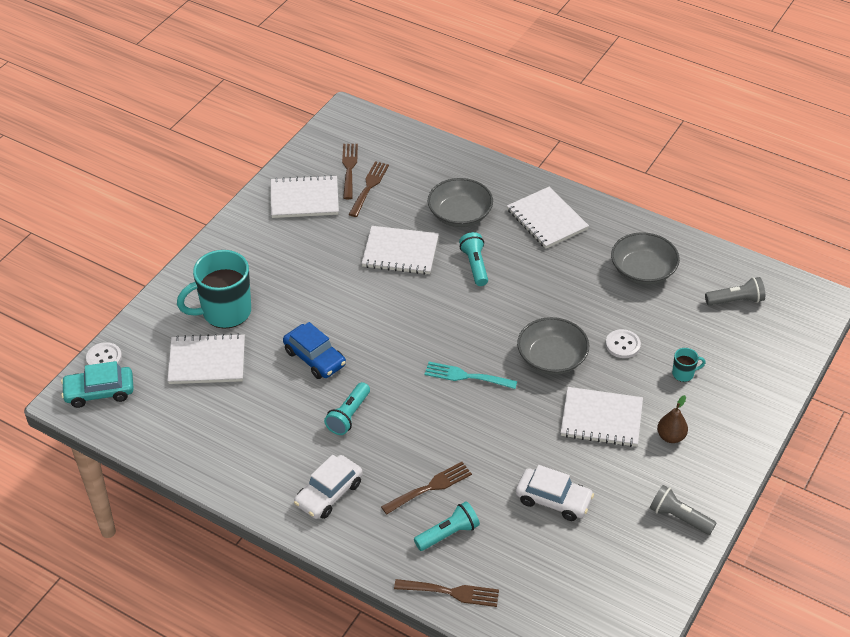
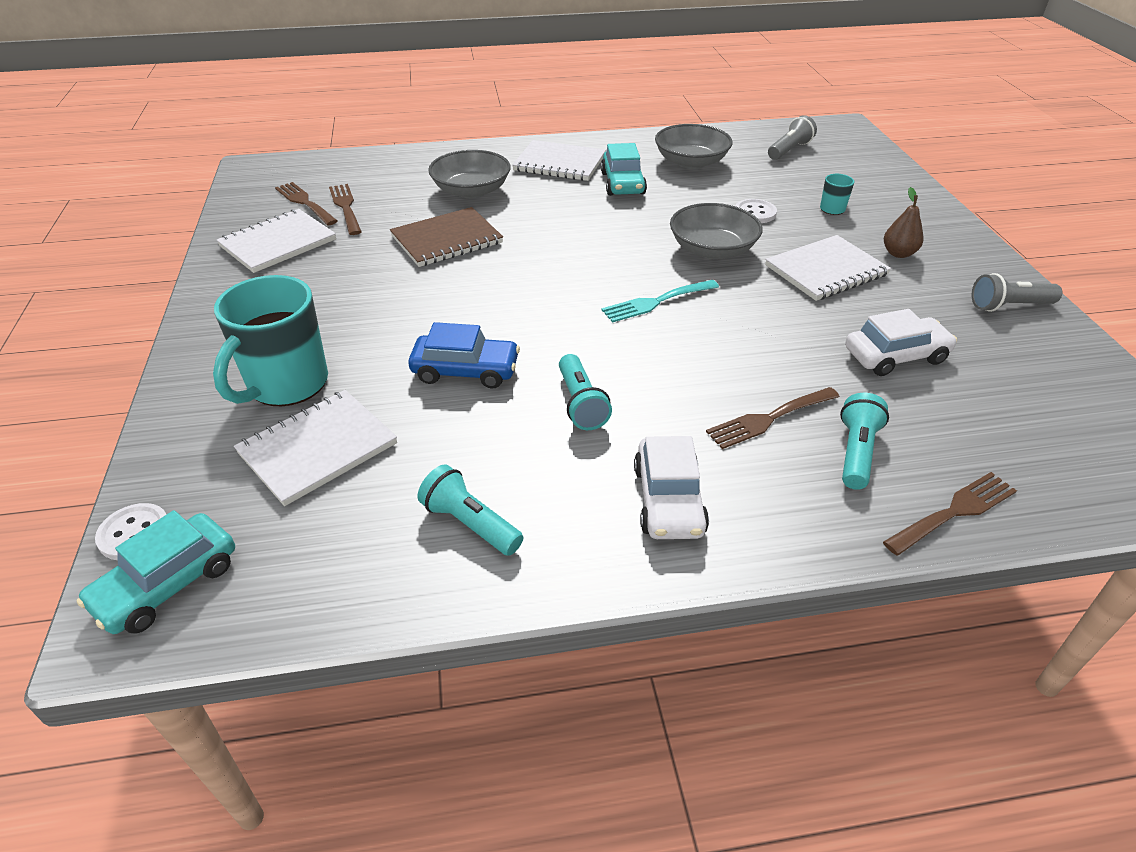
camera: 40 degrees left, 5 degrees down
white notebook [362,226,439,275] -> brown notebook [390,207,503,267]
brown fork [381,462,472,514] -> brown fork turned 135 degrees counterclockwise [706,387,840,449]
turquoise flashlight [459,232,488,286] -> turquoise flashlight moved to [417,464,523,556]
none -> turquoise car [601,143,647,196]

